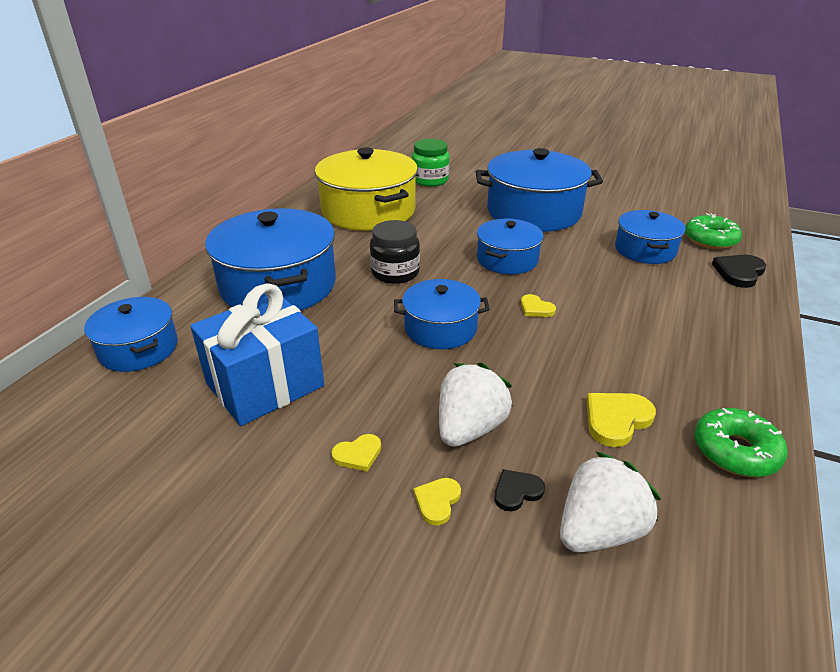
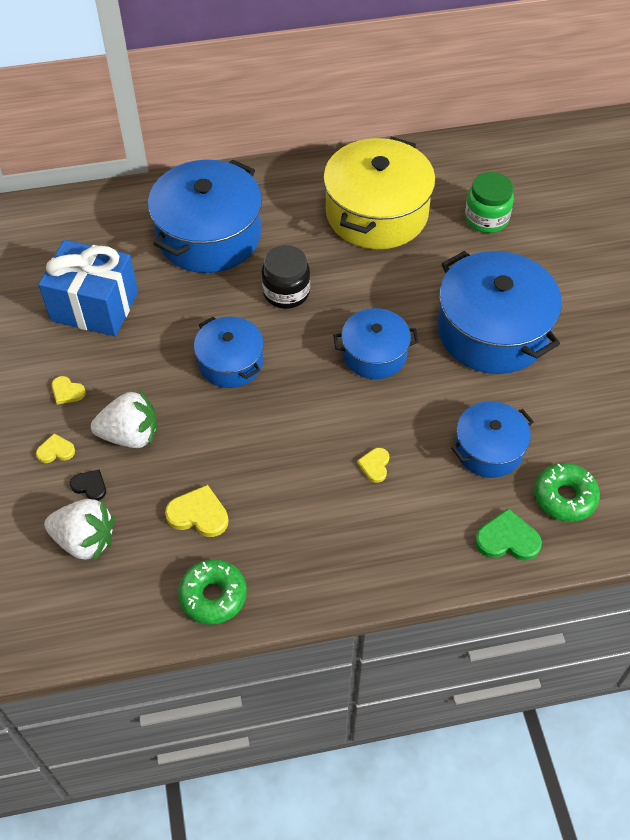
camera: 55 degrees right, 20 degrees up
blue pot [84,297,178,372] -> none
yellow heart [521,294,556,317] -> yellow heart moved to [357,448,389,483]
black heart [712,255,766,288] -> green heart [475,508,542,561]

